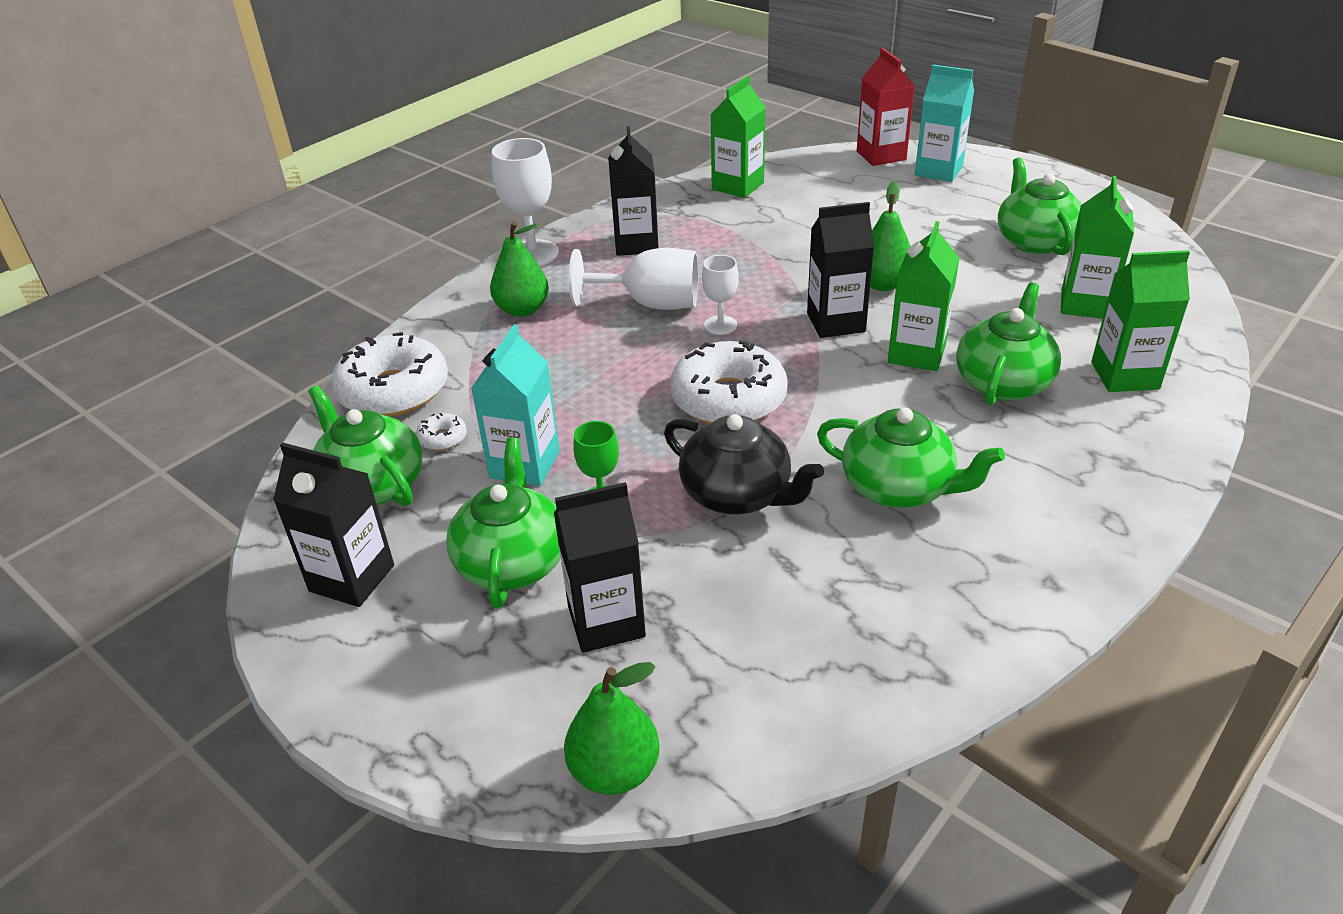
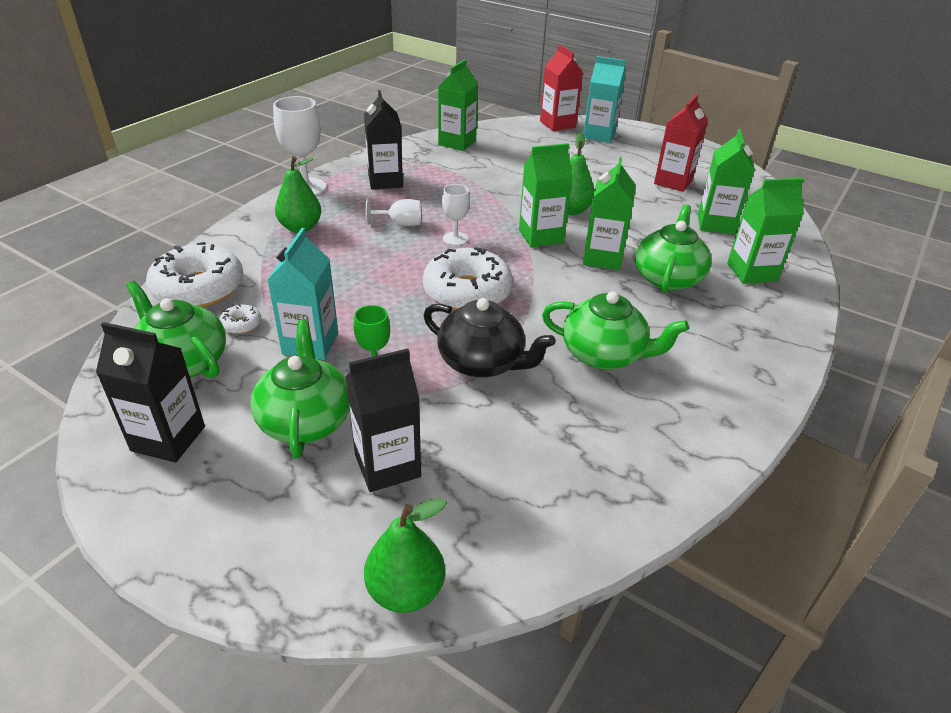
camera: 10 degrees left, 0 degrees up
white goblet [569,248,698,310] -> white goblet [365,199,421,226], size x0.57
black carton [807,202,874,338] -> green carton [519,143,573,248]
green teapot [998,158,1082,255] -> red carton [654,94,708,192]

